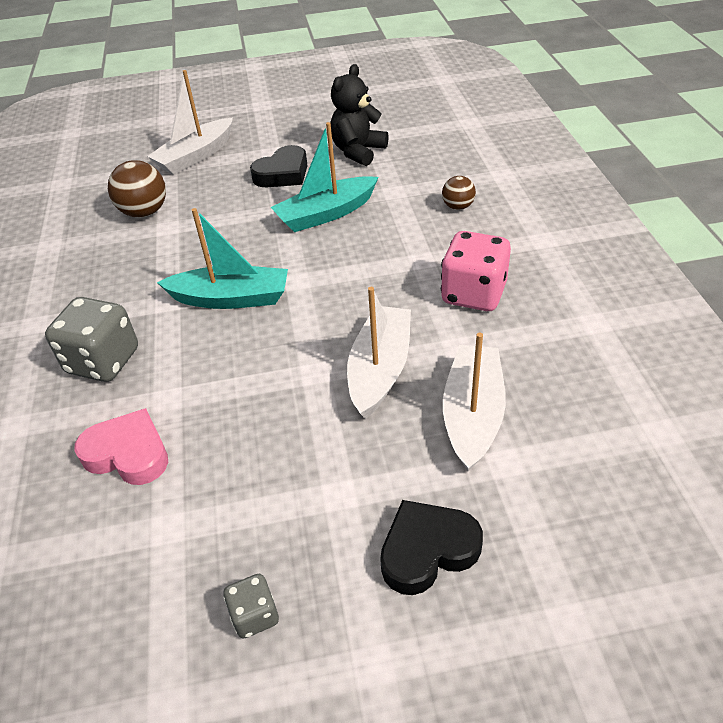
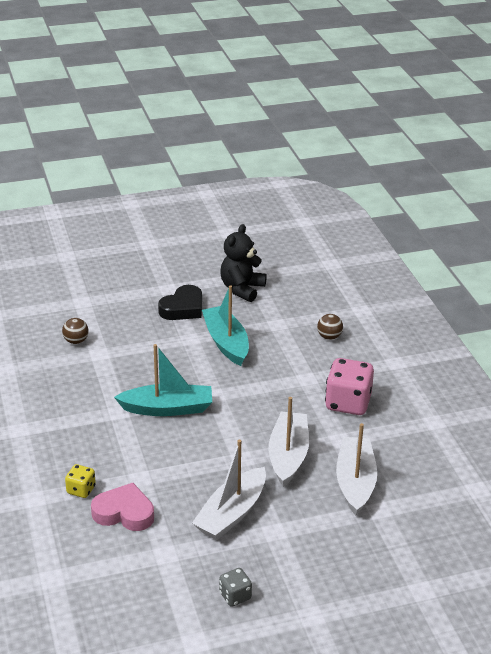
camera: 10 degrees left, 10 degrees down
grey dice [45,297,138,382] -> none
brown ball [108,160,166,218] -> brown ball [62,318,89,344], size x0.59
white boat [147,70,233,175] -> white boat moved to [192,440,266,540]
turquoise boat [271,122,379,232] -> turquoise boat turned 105 degrees clockwise [202,285,249,366]
black heart [380,500,483,595] -> none
none -> yellow dice [65,464,96,498]

